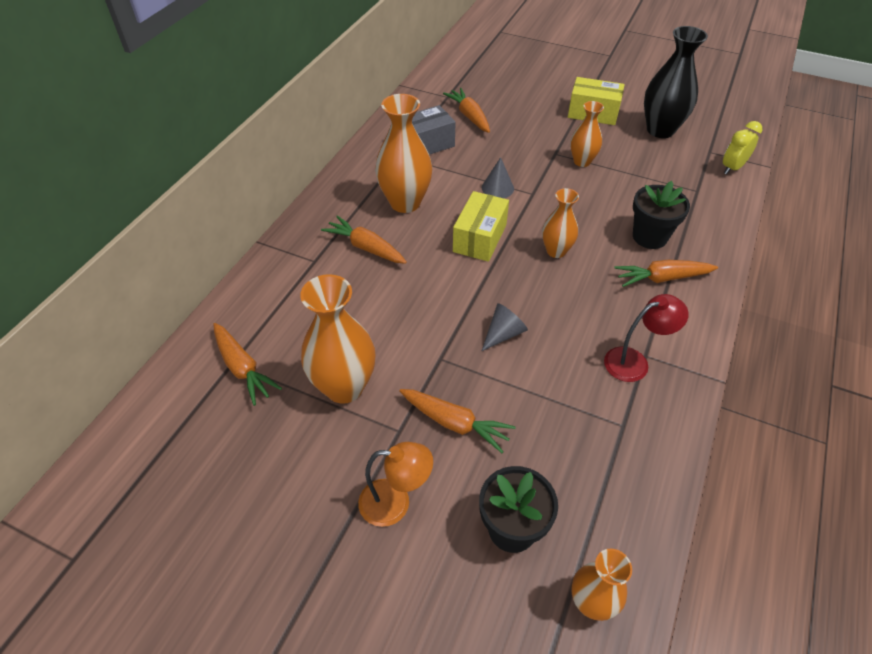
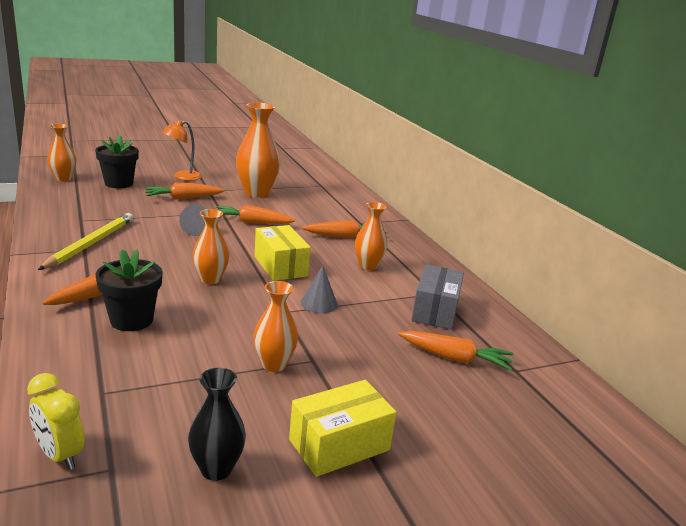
camera: 130 degrees right, 25 degrees down
orange carrot [213,323,282,406] -> orange carrot moved to [216,205,295,224]
orange vase [375,94,432,213] -> orange vase [355,202,387,270], size x0.60
red lamp [604,294,689,382] -> yellow pencil [38,213,133,270]
black vase [644,26,708,138] -> black vase [188,368,246,481], size x0.60
yellow clock [723,121,762,174] -> yellow clock turned 135 degrees clockwise [27,373,85,470]

